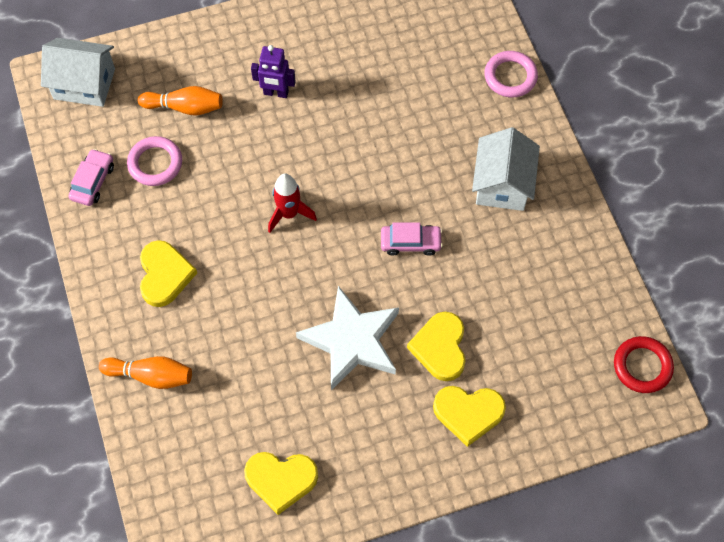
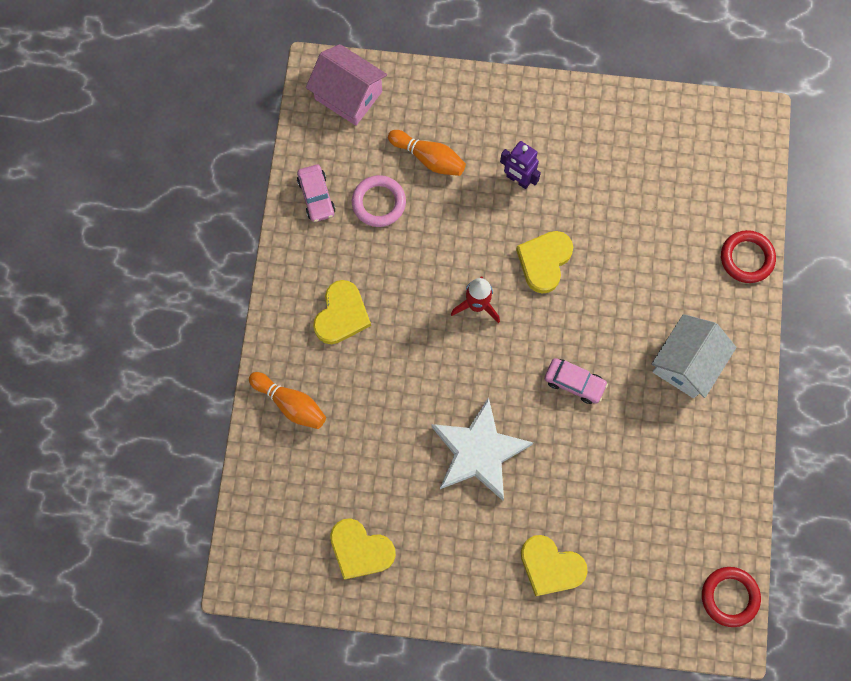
camera: 25 degrees right, 10 degrees up
white house [41,38,115,107] -> pink house [306,44,387,126]
pink car [69,149,114,206] -> pink car turned 120 degrees clockwise [297,165,335,222]
yellow heart [407,312,466,381] -> yellow heart moved to [516,231,573,294]
pink ring [484,51,538,97] -> red ring [721,230,776,283]

